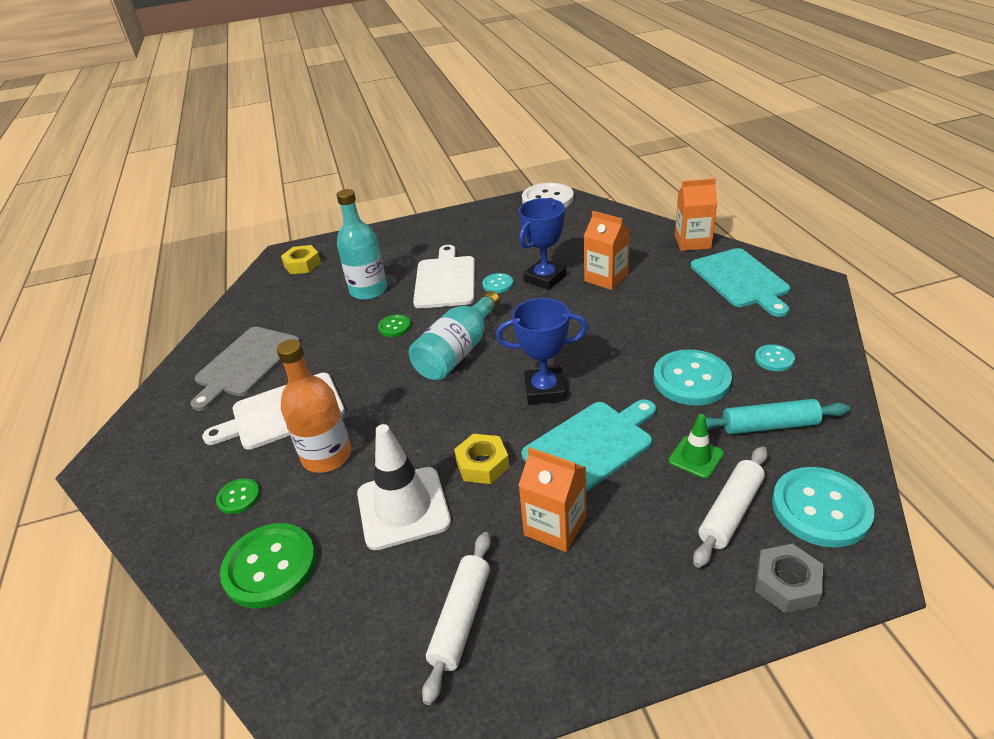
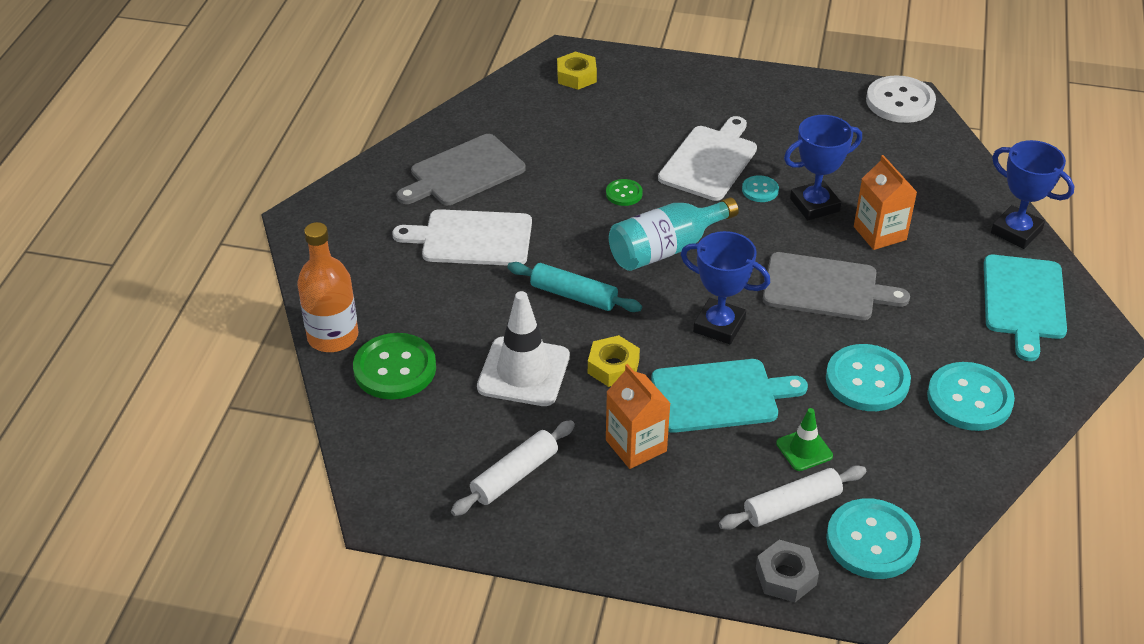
camera: 25 degrees right, 5 degrees up
green button [216,478,260,514] -> none
orange bottle [277,339,351,473] -> orange bottle moved to [297,222,358,352]
turquoise bottle [336,189,387,300] -> none
orange carton [675,179,717,251] -> blue trophy [991,140,1074,249]
turquoise rolling pin [705,399,850,434] -> turquoise rolling pin moved to [507,262,642,312]
turquoise button [755,344,795,371] -> turquoise button [927,362,1015,431], size x1.99
none -> grey cutting board [763,252,910,320]

